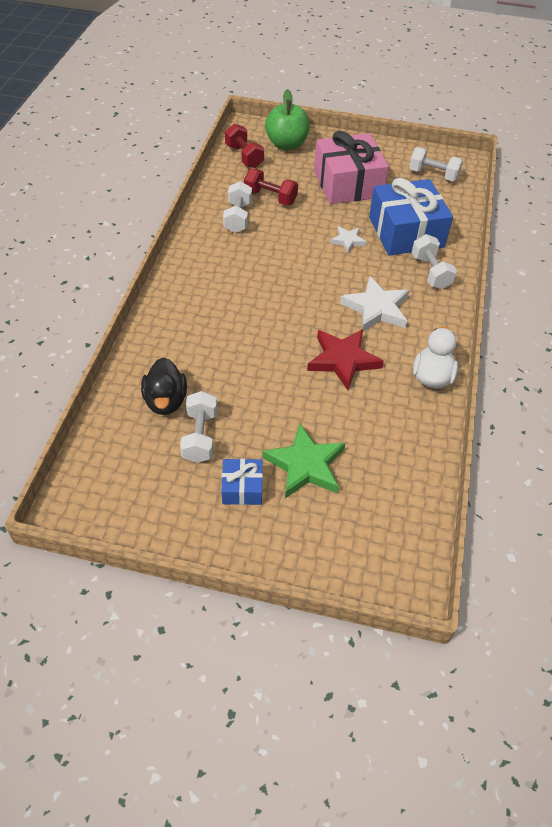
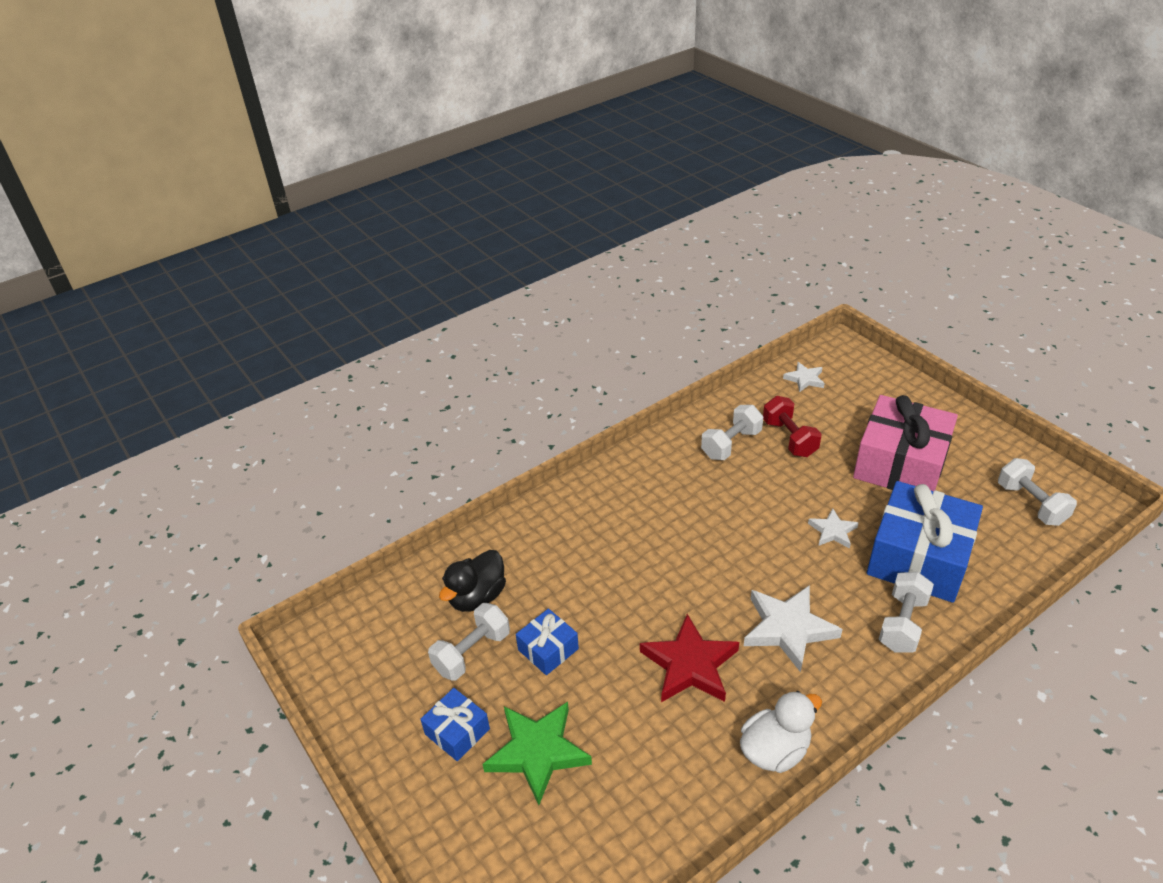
camera: 45 degrees right, 10 degrees down
red dumbbell [225,124,264,168] -> white star [783,362,825,392]
green apple [265,89,310,150] -> none
none -> blue gift [516,609,579,675]

